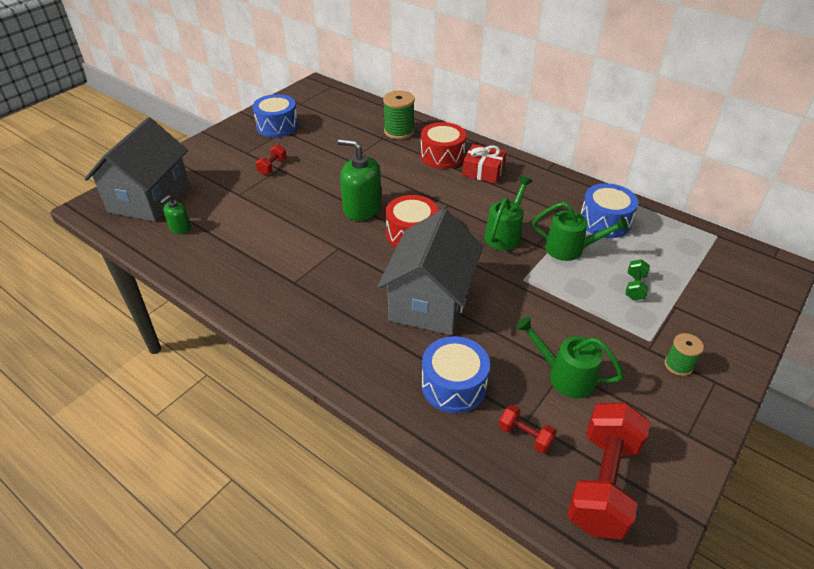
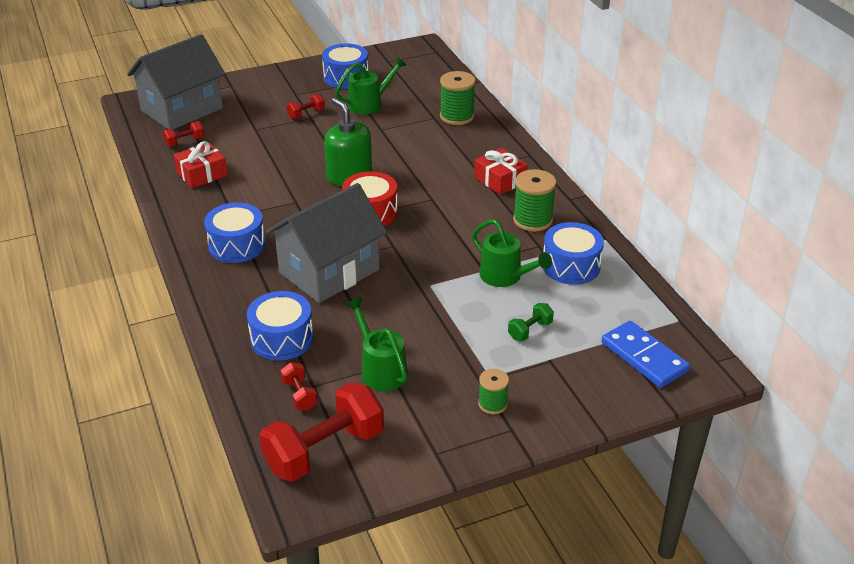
camera: 30 degrees right, 5 degrees down
green soap dispenser [160,195,191,234] -> red dumbbell [163,121,204,147]
red drum [421,122,466,169] -> none
green watering can [484,176,533,250] -> green watering can moved to [335,57,407,114]
none -> red gift [174,141,228,188]
none -> blue drum [204,203,265,263]
none -> green spool [513,169,556,232]
none -> blue domino [601,321,690,388]

